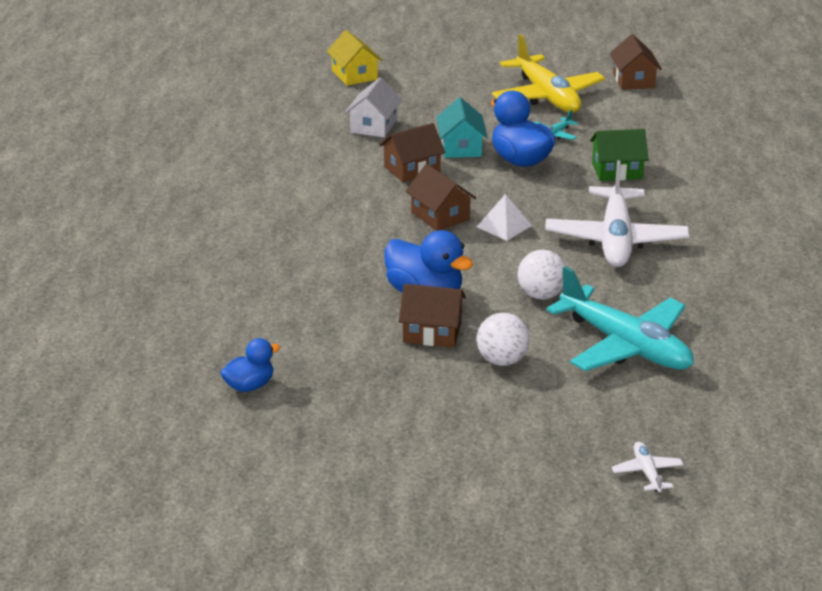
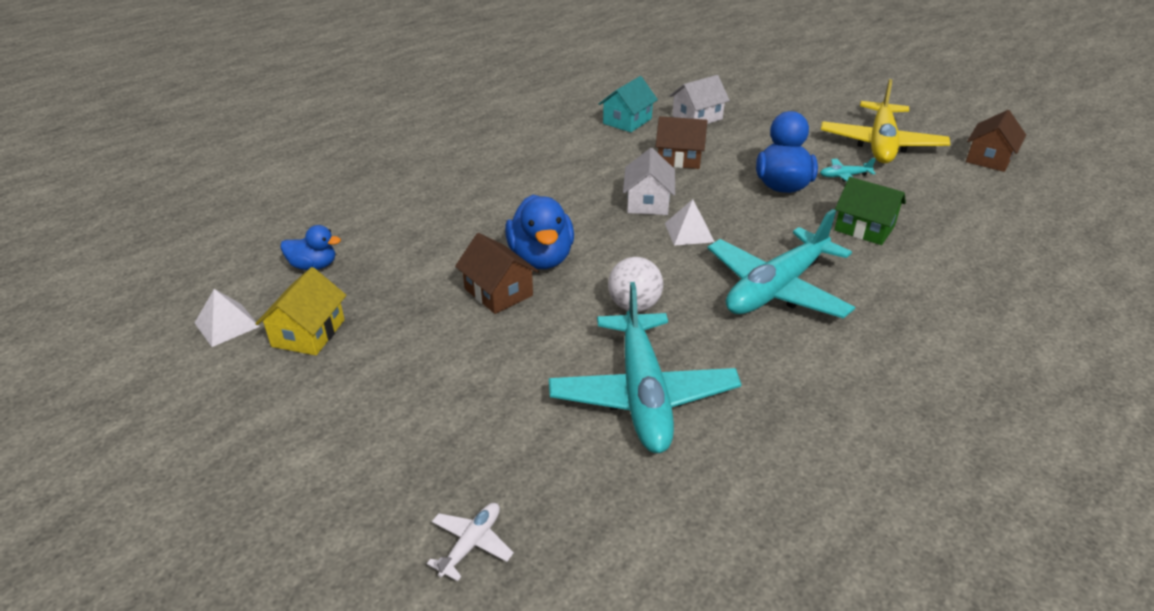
camera: 40 degrees right, 5 degrees up
yellow house [327,30,383,86] -> yellow house moved to [255,267,346,355]
brown house [406,164,476,231] -> white house [623,148,675,215]
turquoise house [436,97,487,158] -> turquoise house moved to [599,76,658,132]
white ball [477,313,530,366] -> none
white plane [545,160,689,267] -> turquoise plane [708,209,855,319]
none -> white pyramid [195,289,260,347]

